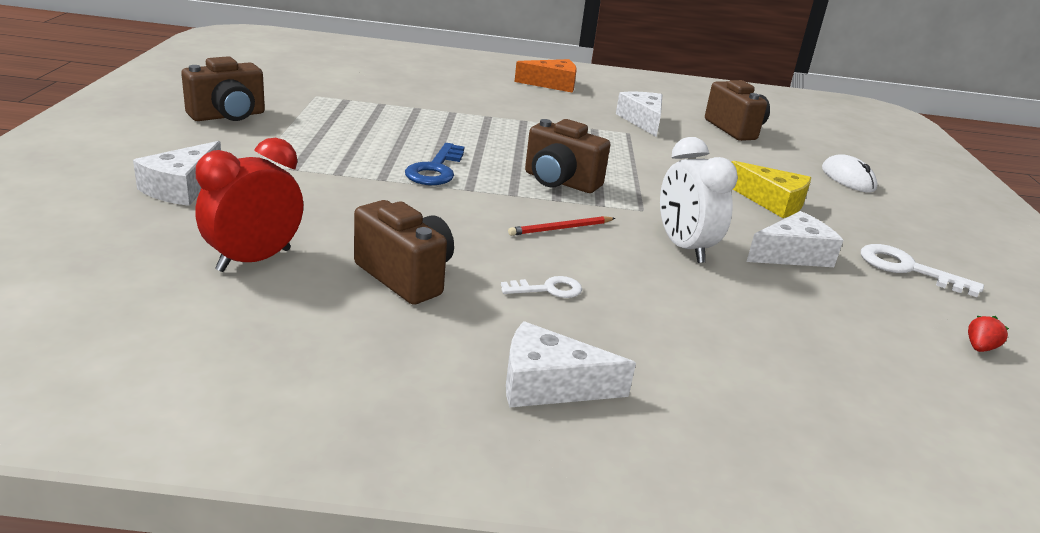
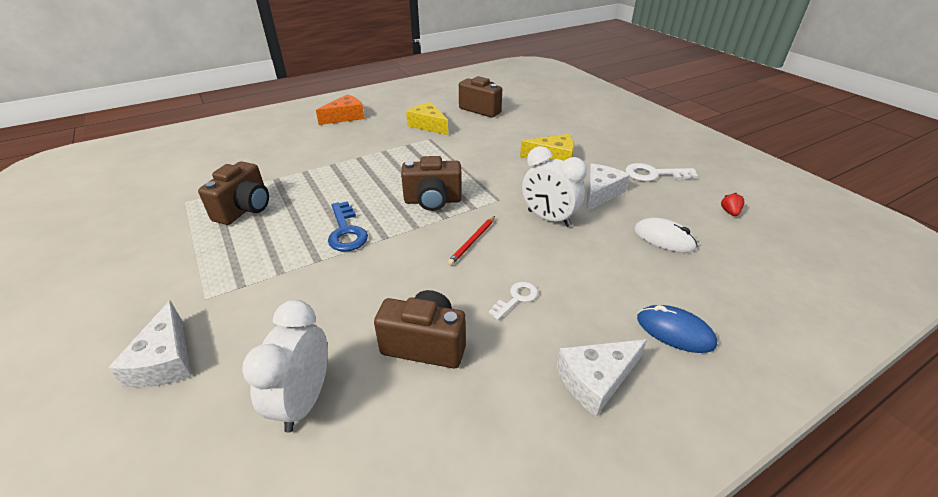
camera: 30 degrees left, 10 degrees up
brown camera [181,56,265,121] -> brown camera moved to [198,161,269,225]
red clock [195,138,303,272] -> white clock [242,300,328,433]
white cheese [616,92,662,137] -> yellow cheese [406,102,448,135]
white mouse [822,154,877,193] -> white mouse moved to [634,218,698,253]
none -> blue mouse [637,305,717,353]

